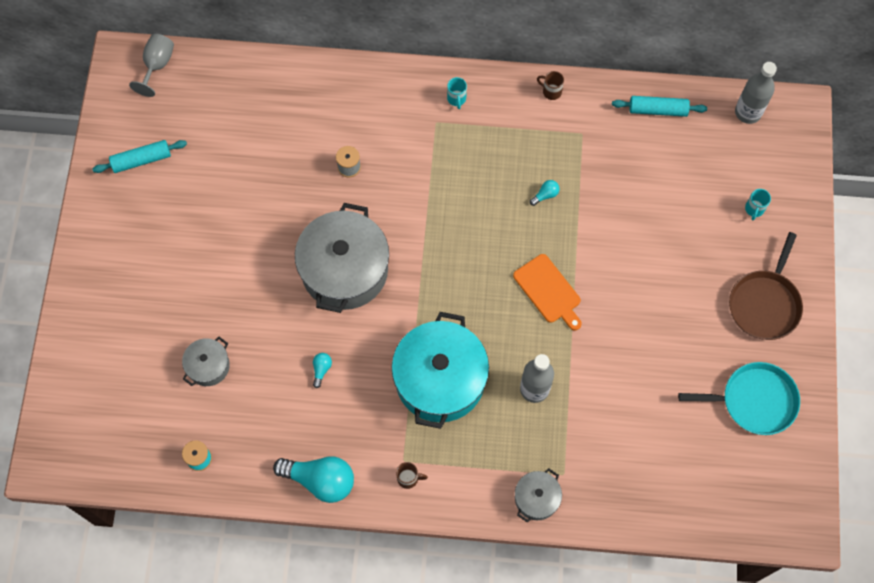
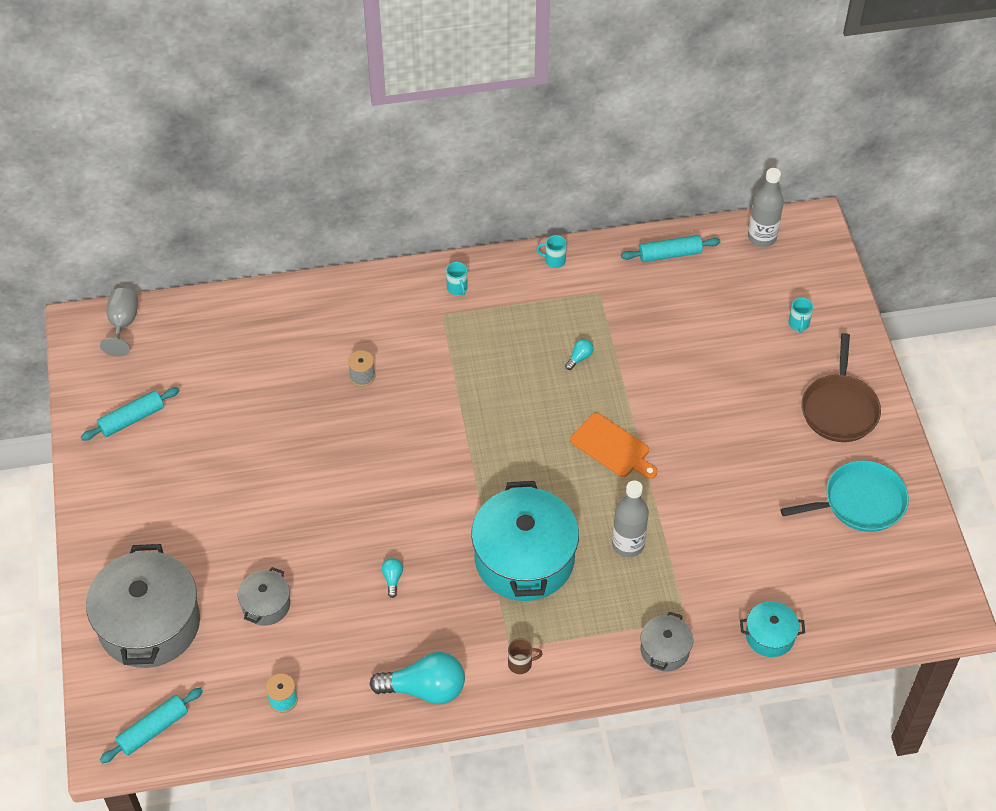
camera: 15 degrees left, 15 degrees down
grey pot [295,203,389,313] -> grey pot moved to [86,544,200,668]
brown mug [537,71,564,100] -> turquoise mug [537,235,567,268]
none -> turquoise rolling pin [100,688,203,763]
none -> turquoise pot [740,601,805,657]

